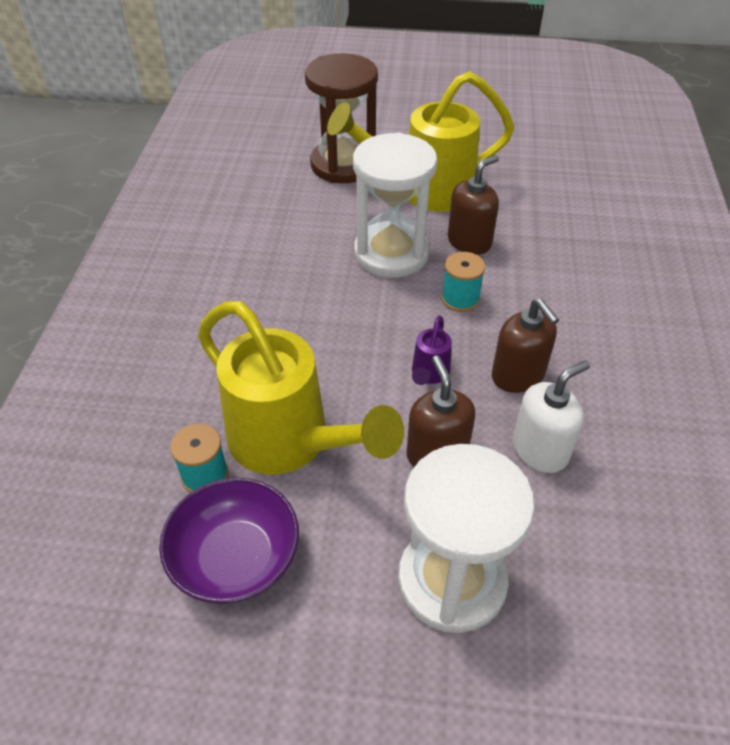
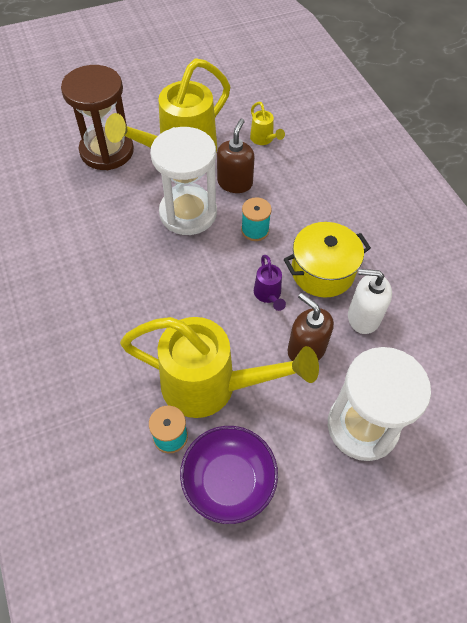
camera: 30 degrees left, 10 degrees up
brown soap dispenser [492,298,559,393] -> yellow pot [284,222,371,298]
white soap dispenser [513,360,590,473] -> white soap dispenser turned 105 degrees counterclockwise [348,269,392,334]
none -> yellow watering can [250,102,285,145]

